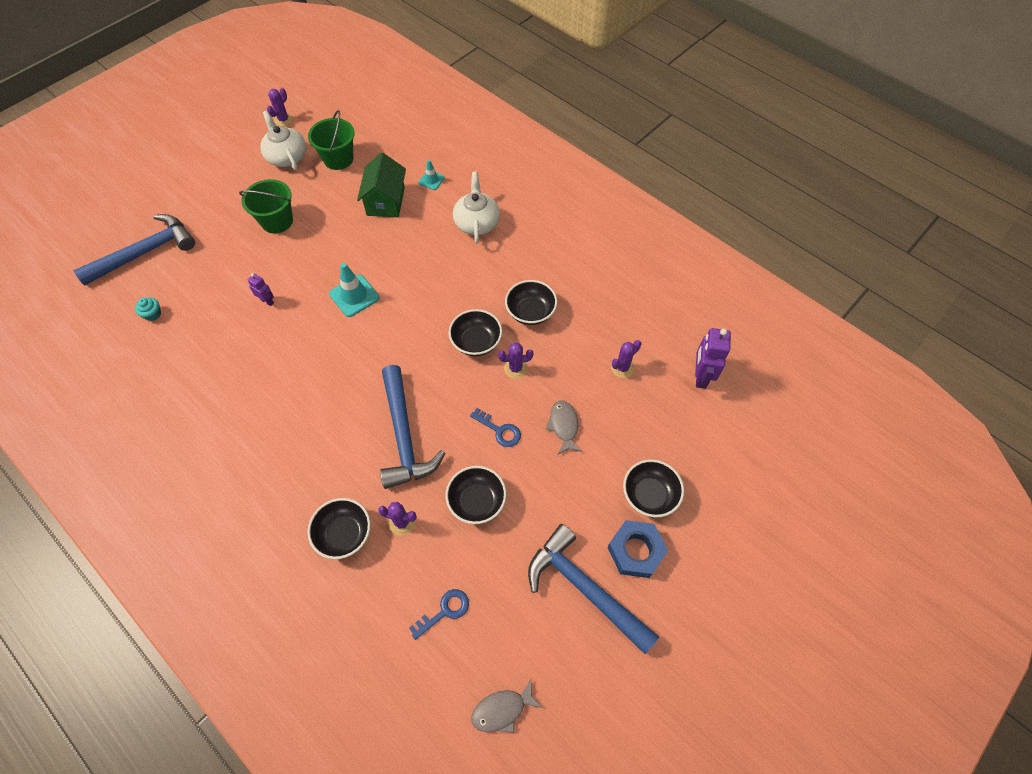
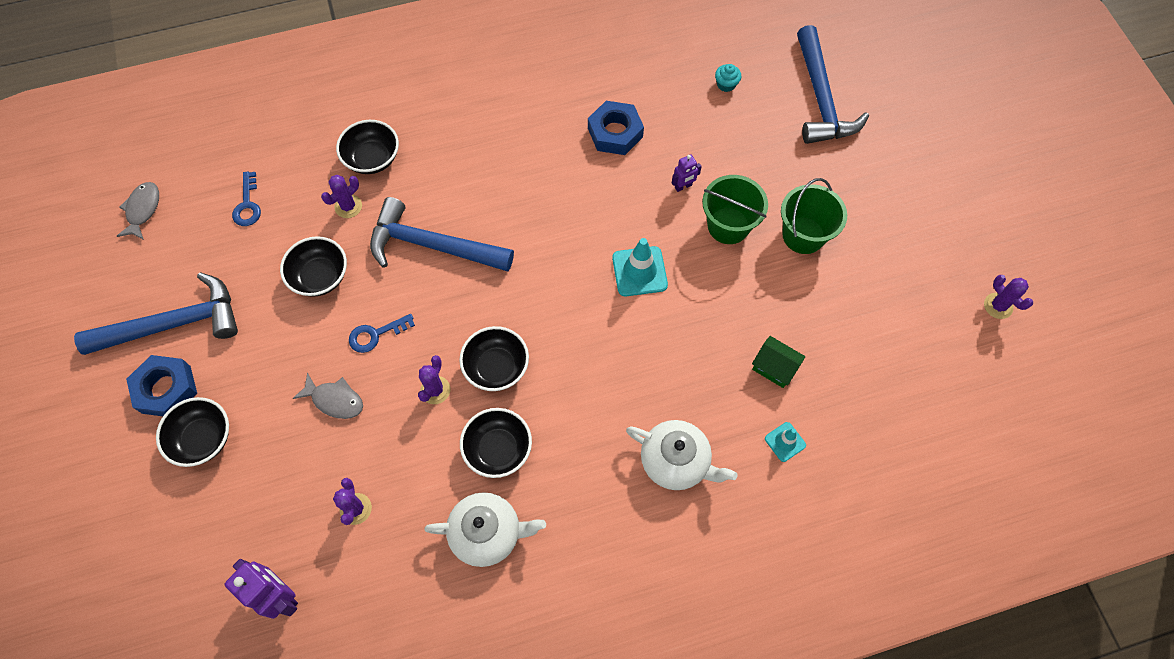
camera: 120 degrees right, 5 degrees up
white teapot [260,111,306,170] -> white teapot moved to [424,492,546,567]
green bucket [308,110,355,170] -> green bucket moved to [702,175,768,244]
green house [357,152,406,217] -> green house [752,336,805,388], size x0.61
none -> blue nut [588,101,644,155]

